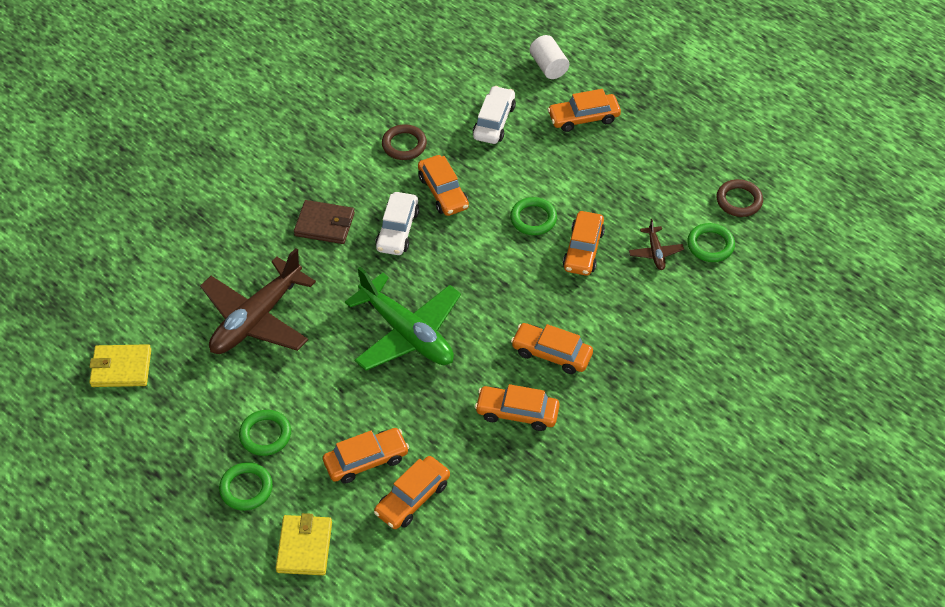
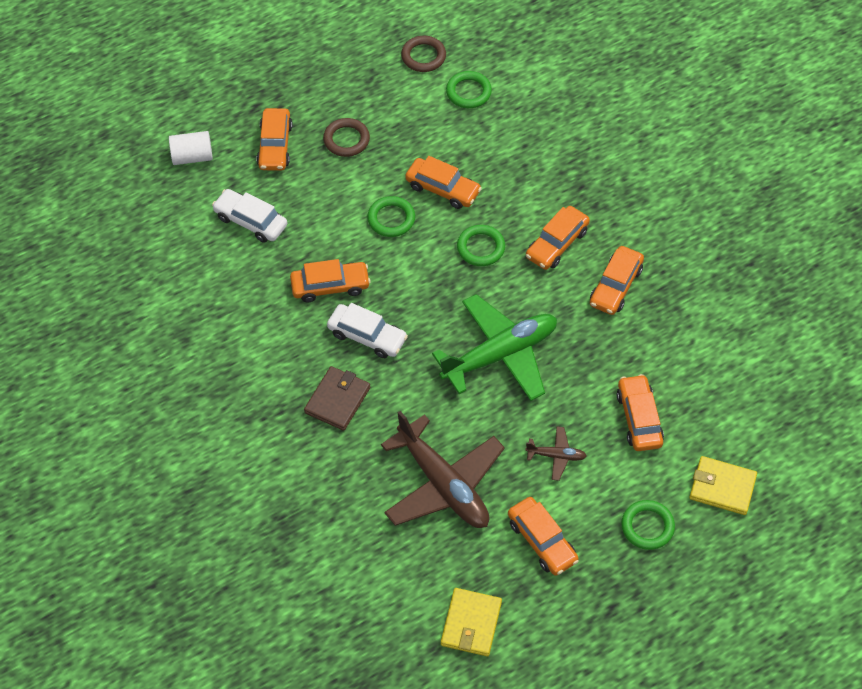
camera: 75 degrees left, 5 degrees up
green ring [239,410,291,456] -> green ring moved to [457,225,505,266]
orange car [374,456,450,529] -> orange car moved to [508,497,579,576]
brown ring [382,124,427,160] -> brown ring moved to [323,118,370,157]
brown plane [629,219,684,270] -> brown plane moved to [525,426,587,481]

